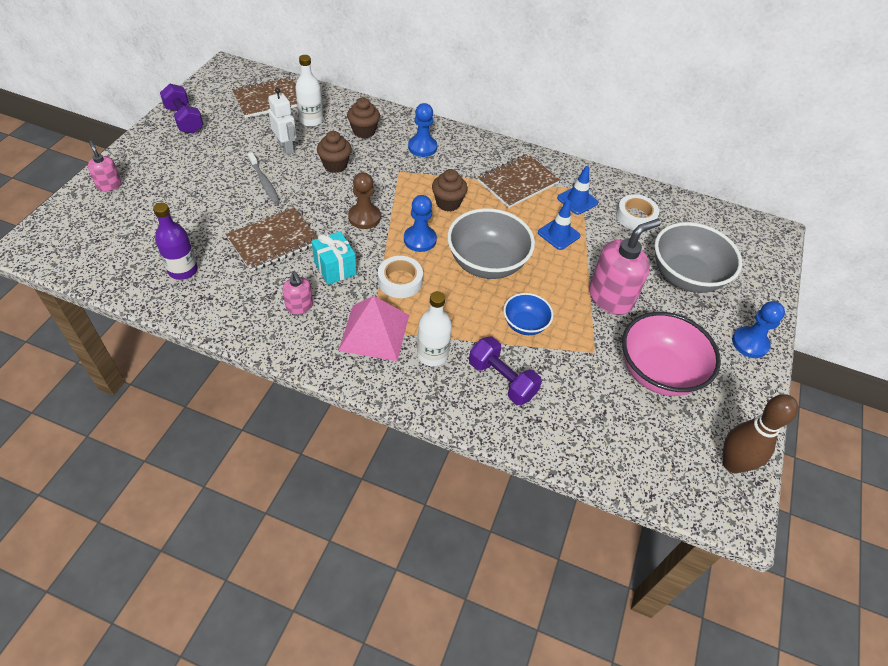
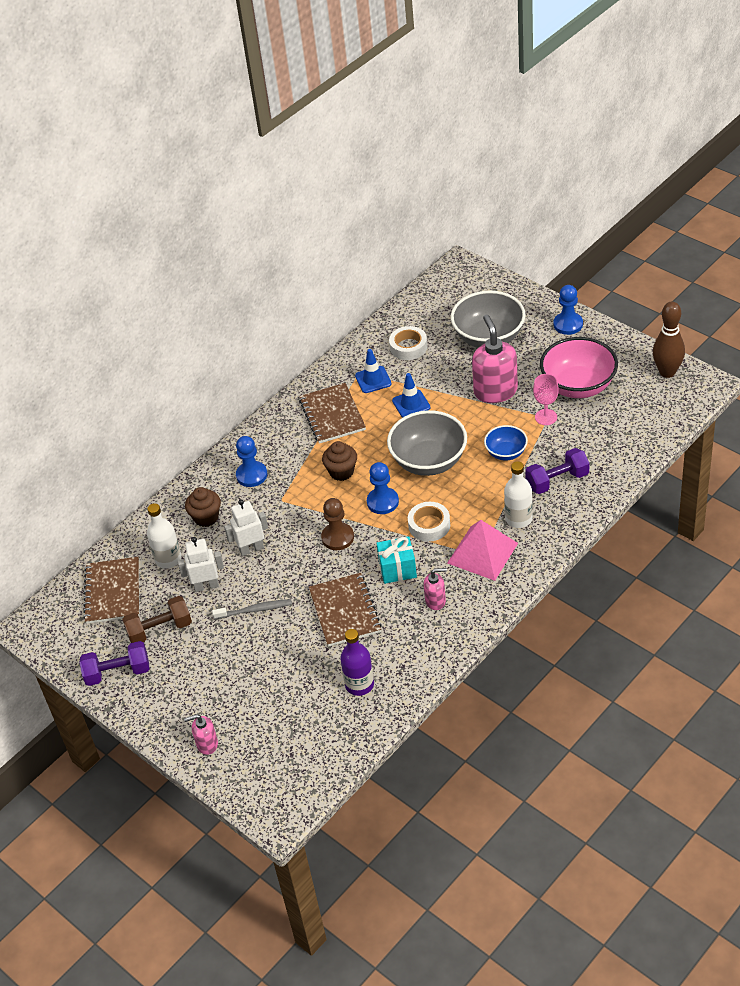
camera: 60 degrees left, 5 degrees down
brown cupcake [317,131,352,173] -> white robot [224,499,268,556]
none -> brown dumbbell [122,596,192,643]
none -> pink goblet [533,374,559,425]

